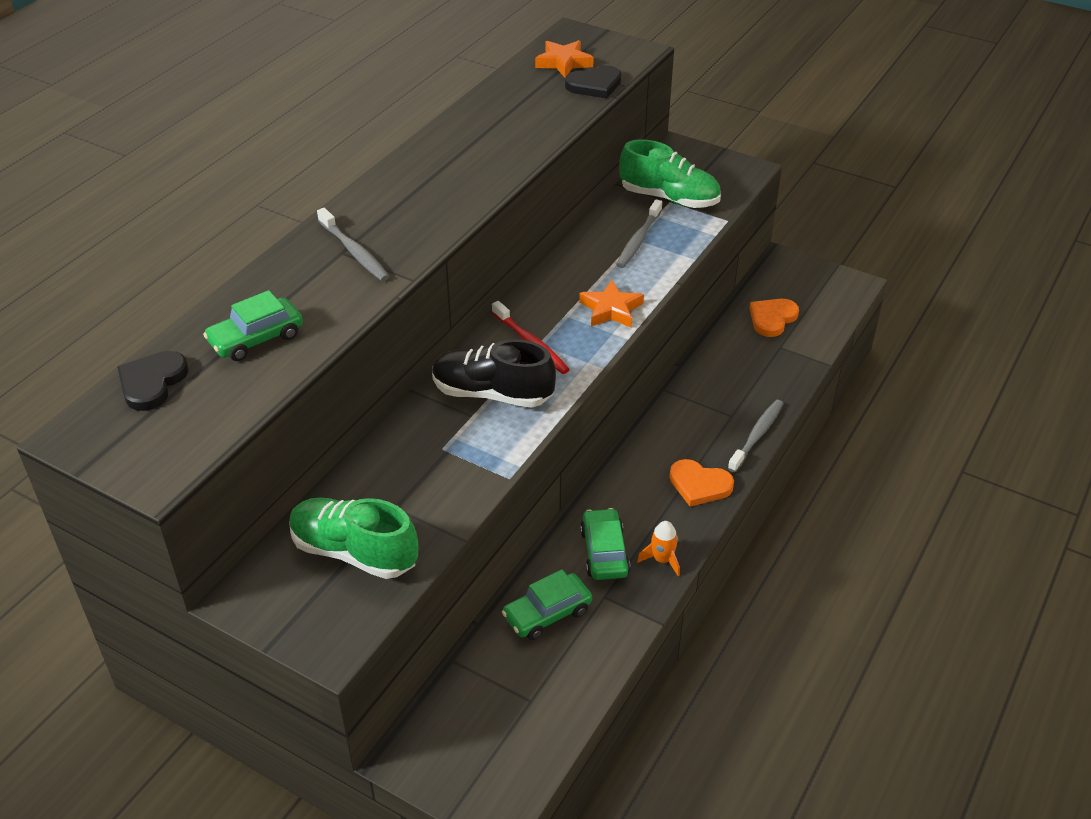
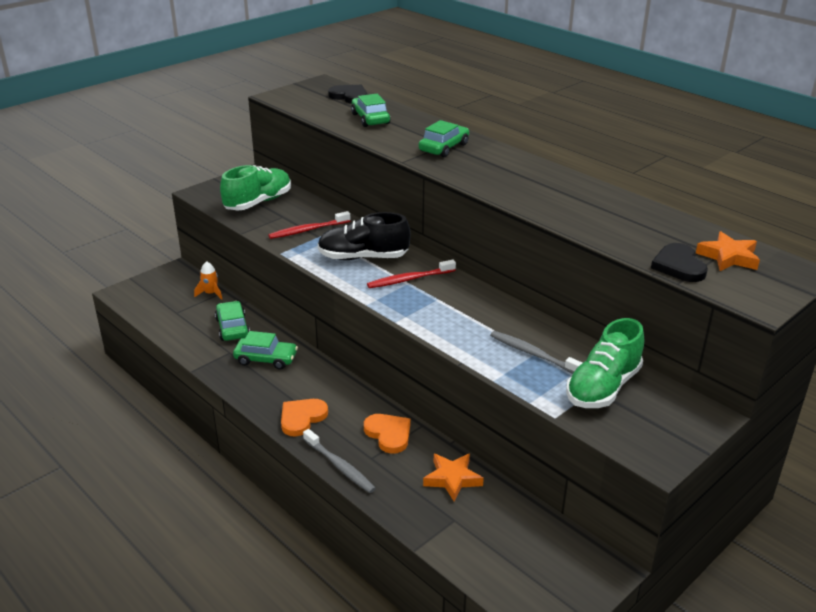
camera: 105 degrees right, 10 degrees down
grey toothbrush [317,208,390,281] -> green car [419,120,469,157]
black shoe [432,339,556,408] -> black shoe turned 120 degrees counterclockwise [318,212,411,260]
orange star [579,280,644,328] -> orange star moved to [423,454,484,502]
orange rocket [637,521,680,576] -> orange rocket moved to [194,261,222,300]
orange heart [749,299,799,337] -> orange heart moved to [364,414,411,454]
none -> red toothbrush [268,211,350,239]

